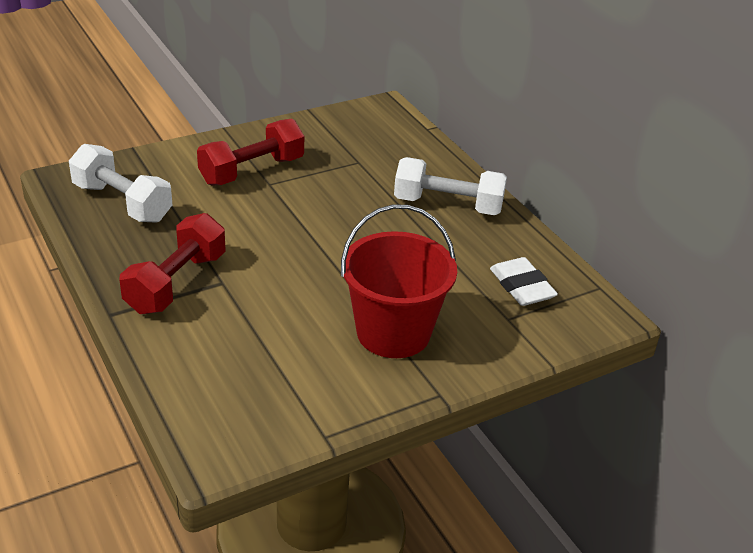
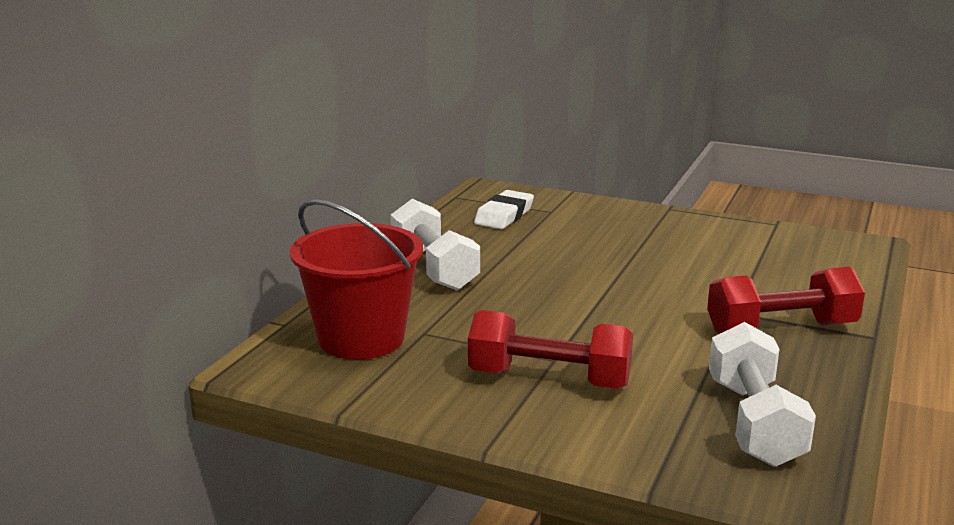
camera: 125 degrees left, 15 degrees down
red bucket [341,204,457,358] -> red bucket moved to [290,199,423,360]

